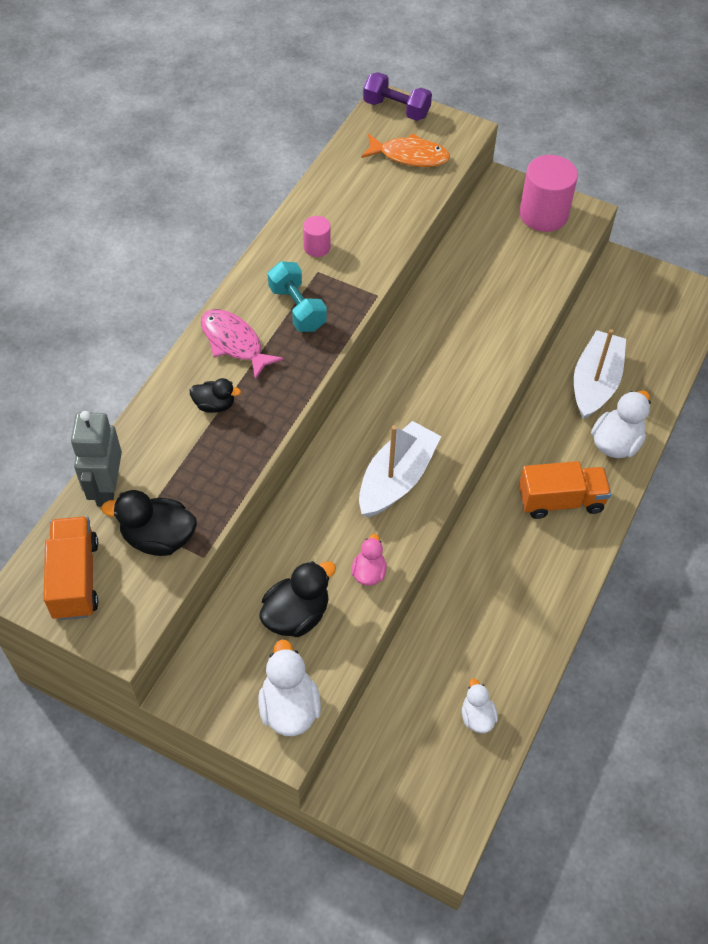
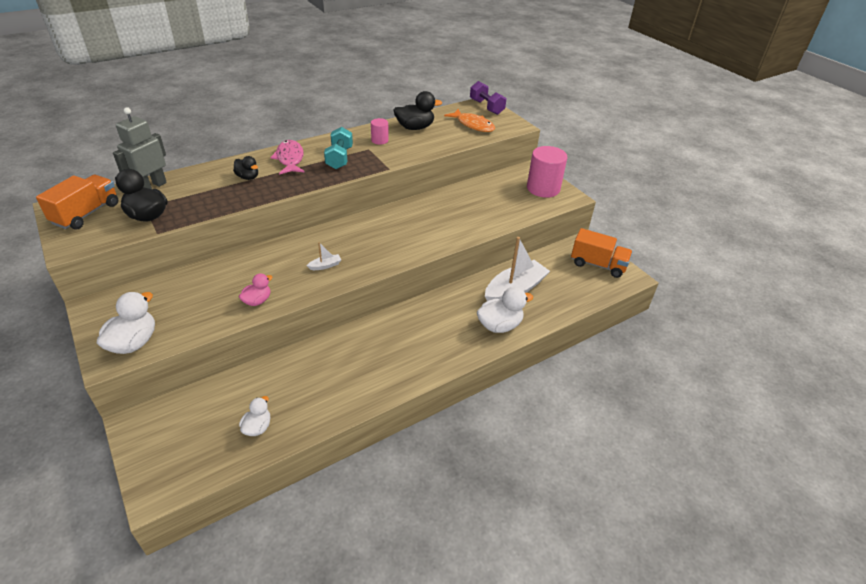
camera: 30 degrees right, 15 degrees down
black duck [259,561,336,637] -> black duck moved to [393,91,442,130]
white boat [359,421,441,517] -> white boat [307,242,341,270], size x0.41
orange truck [519,461,611,519] -> orange truck moved to [571,228,633,278]

